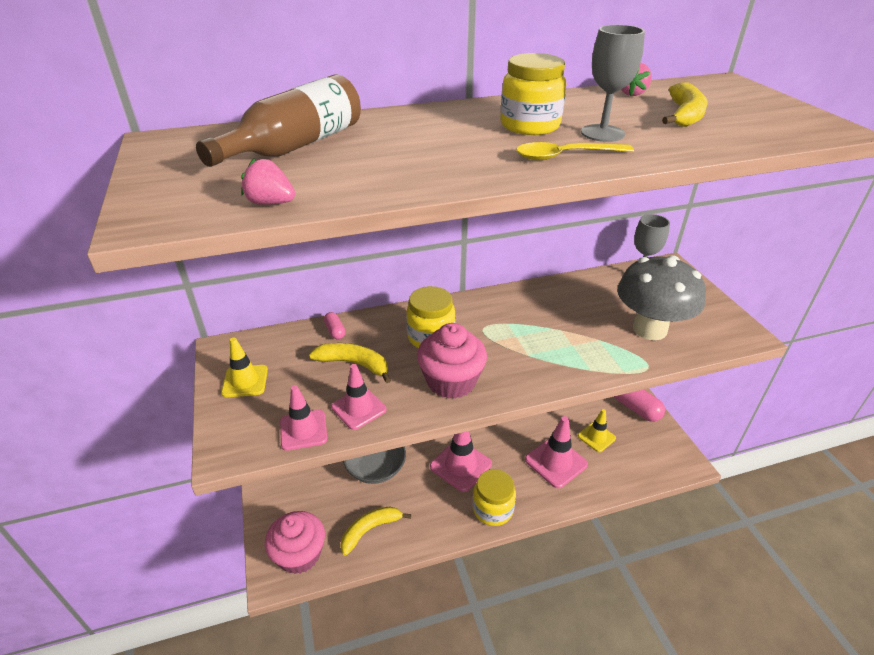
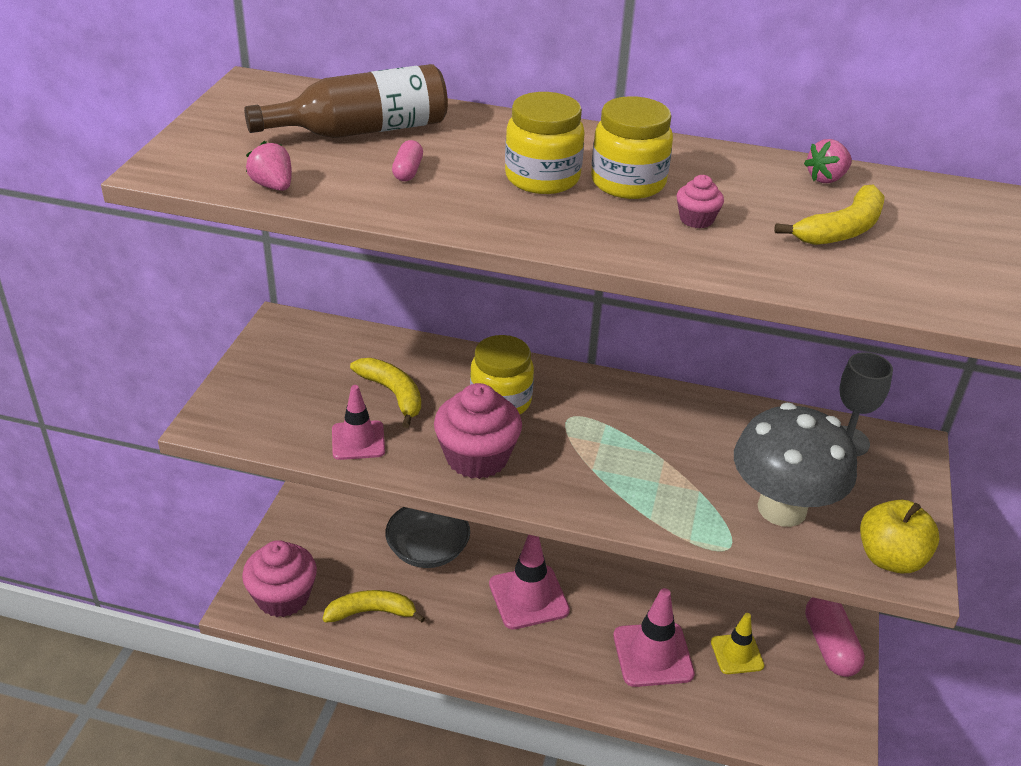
camera: 30 degrees right, 0 degrees up
yellow traffic cone [221,337,268,397] -> none
pink traffic cone [280,385,328,451] -> none
pink capsule [324,312,345,340] -> pink capsule moved to [392,140,423,181]
yellow jar [473,469,516,526] -> yellow jar moved to [505,92,585,194]
yellow spoon [516,142,634,160] -> none
grey goblet [581,25,645,142] -> pink cupcake [677,175,724,228]
none -> yellow apple [860,500,939,574]

